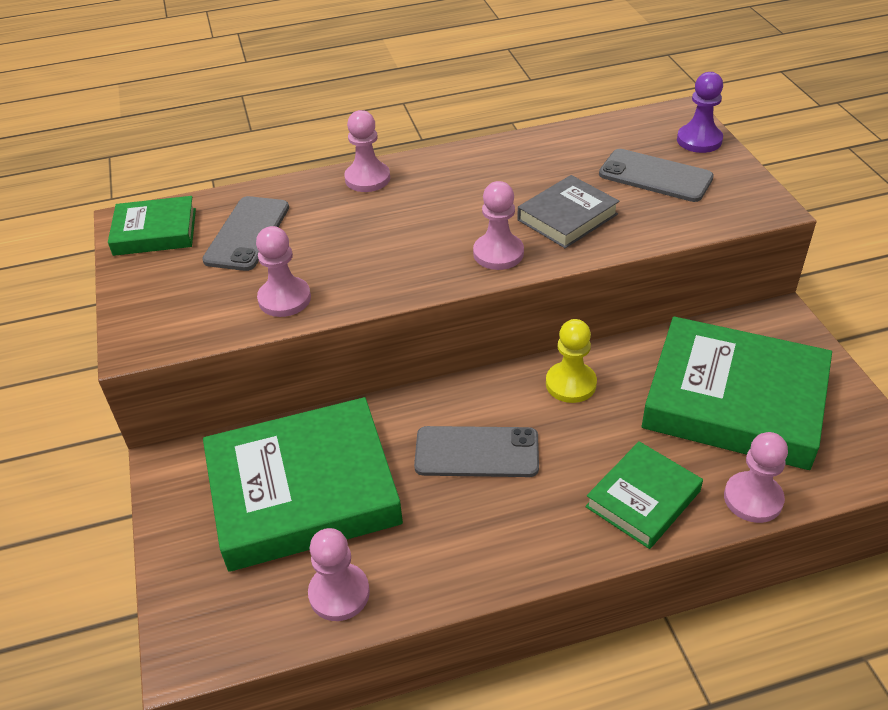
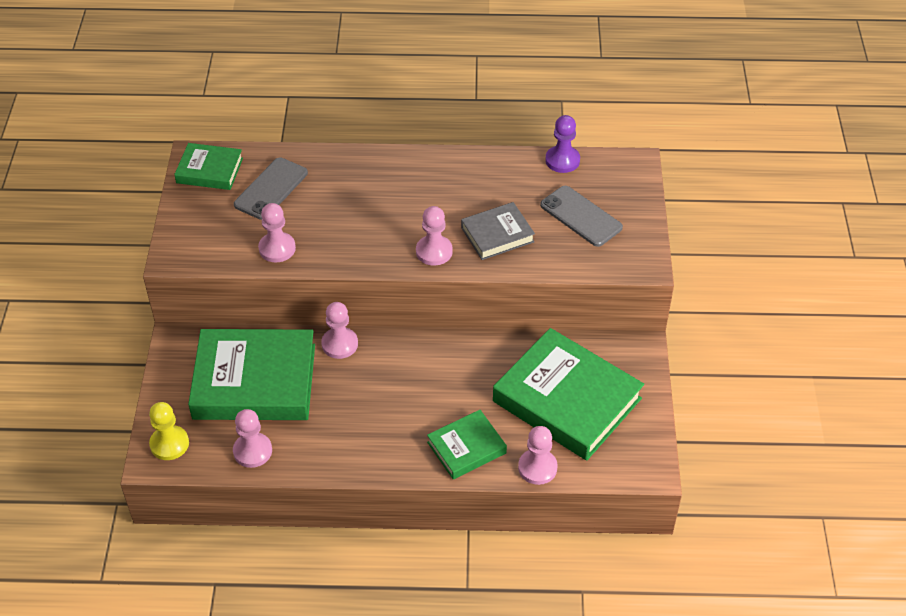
camera: 15 degrees right, 5 degrees up
pink pawn [344,110,390,192] -> pink pawn moved to [321,302,358,359]
grey phone [414,426,539,477] -> none
yellow pawn [546,319,597,403] -> yellow pawn moved to [149,402,189,460]
purple pawn [677,72,723,153] -> purple pawn moved to [545,115,580,173]

